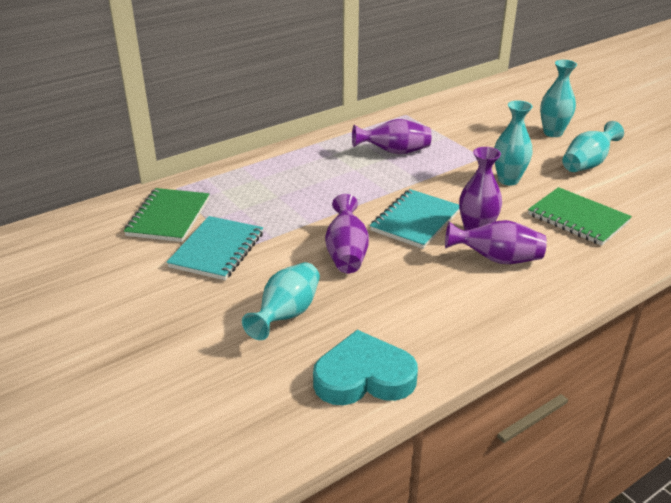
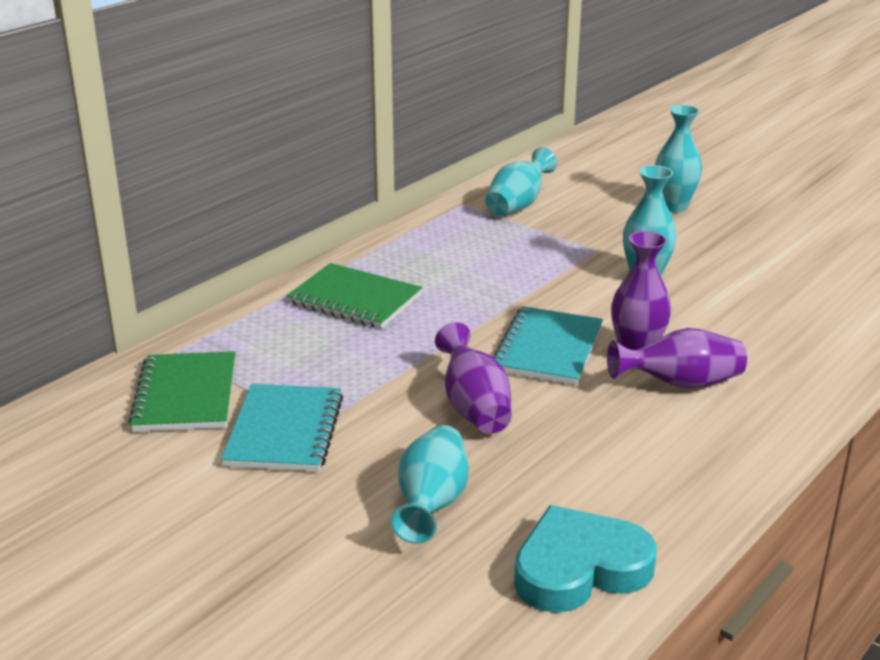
camera: 15 degrees left, 5 degrees down
purple vase [352,119,432,154] -> none
green notebook [528,187,632,246] -> green notebook moved to [287,263,422,329]
turquoise vase [562,121,624,172] -> turquoise vase moved to [485,147,557,216]

